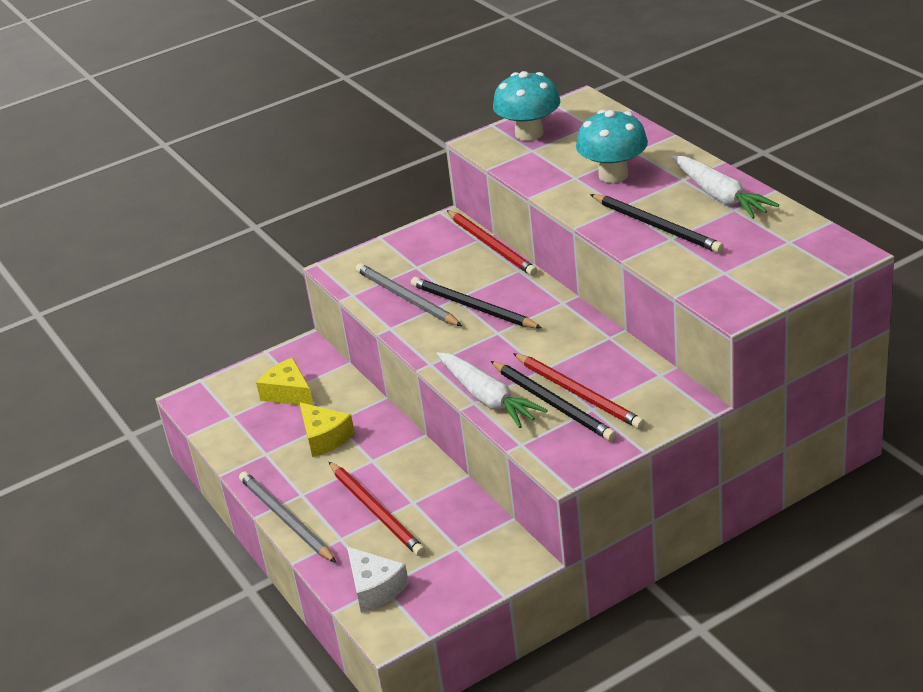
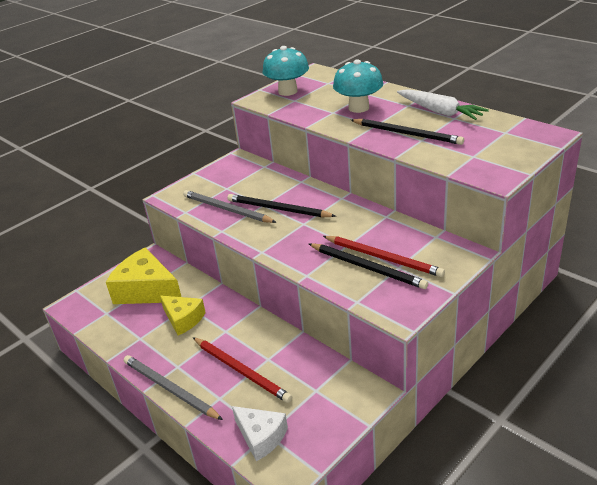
camera: 15 degrees left, 0 degrees up
yellow cheese [256,358,314,406] -> yellow cheese [106,248,181,304], size x1.63
white carrot [437,352,548,428] -> none
red pencil [447,210,537,276] -> none

